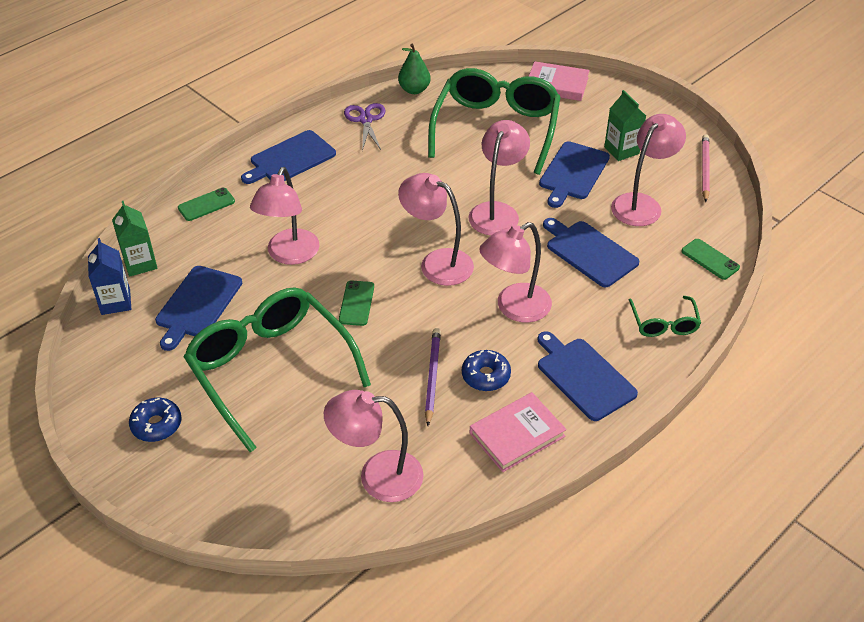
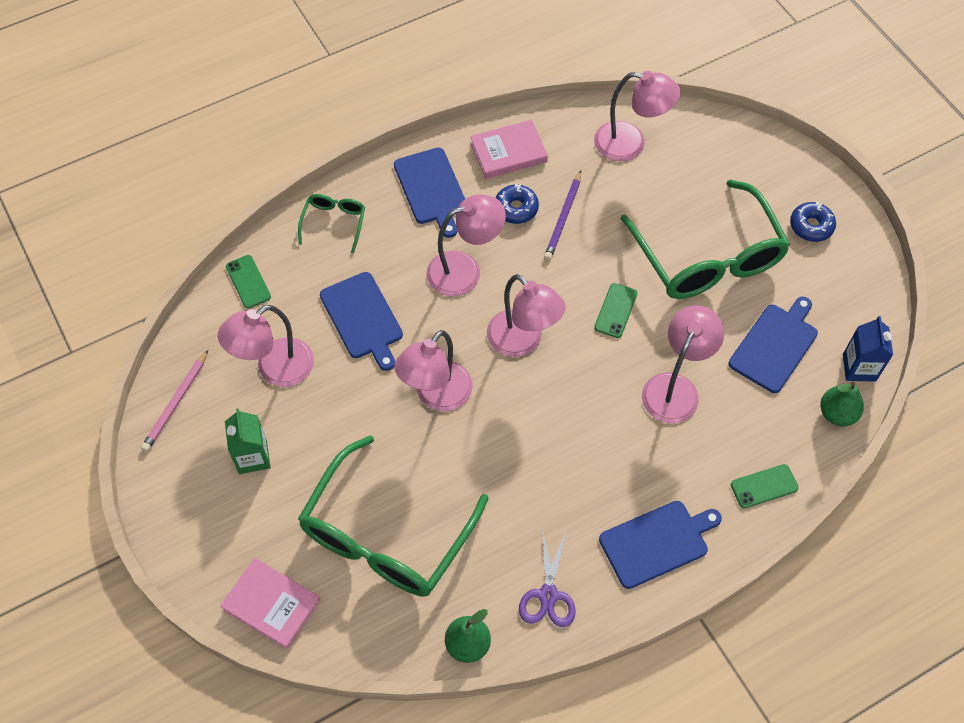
camera: 165 degrees left, 15 degrees up
green carton [112,201,157,277] -> green pear [820,382,864,426]
blue cutting board [539,141,610,208] -> none

